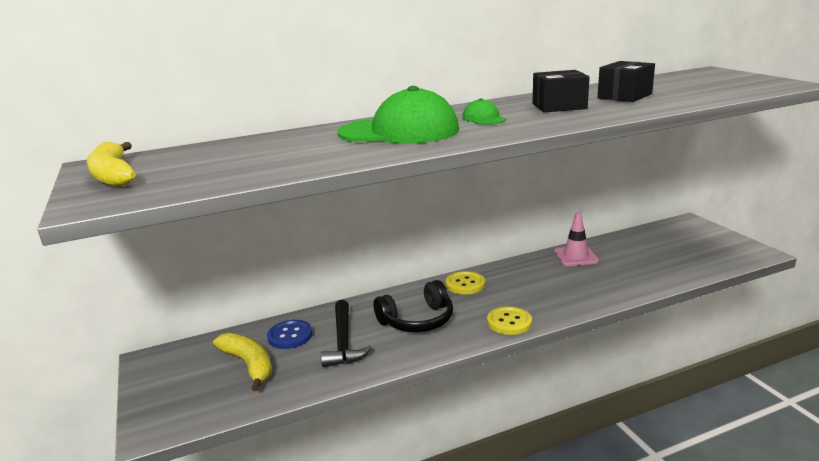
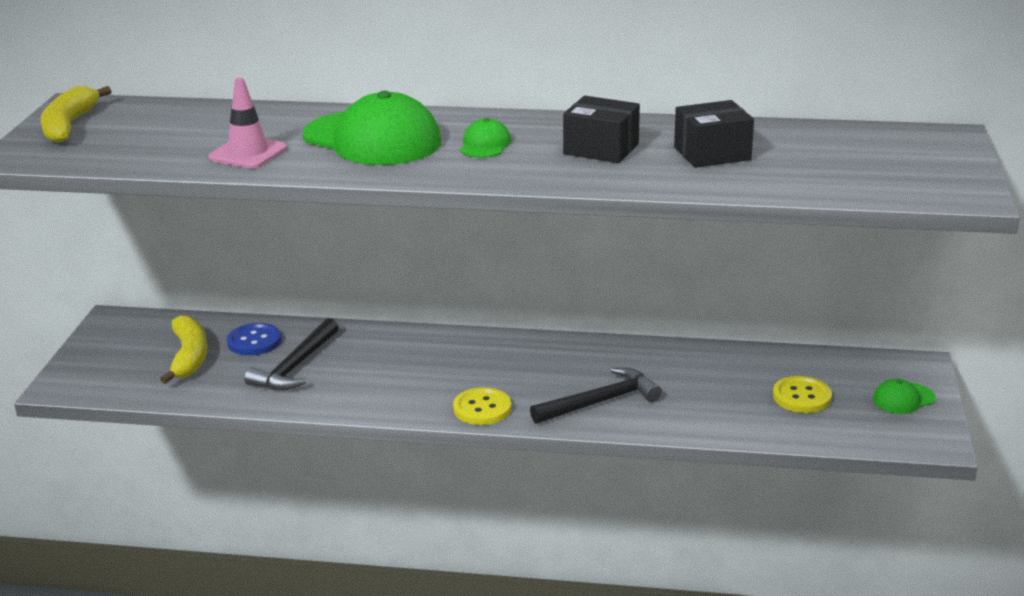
camera: 30 degrees right, 5 degrees up
black headphones [374,280,453,332] -> none
yellow button [446,271,485,294] -> yellow button moved to [773,376,832,413]
pink traffic cone [554,212,599,266] -> pink traffic cone moved to [208,78,287,169]
none -> black hammer [530,367,662,424]
none -> green cap [873,379,936,414]

